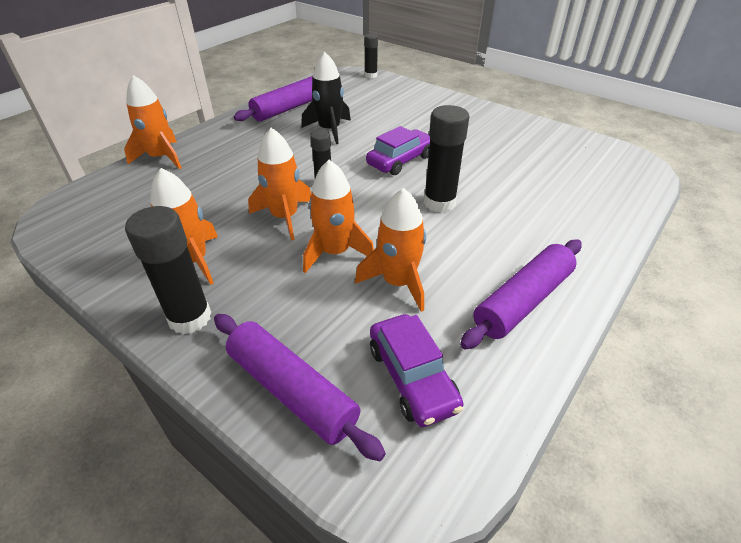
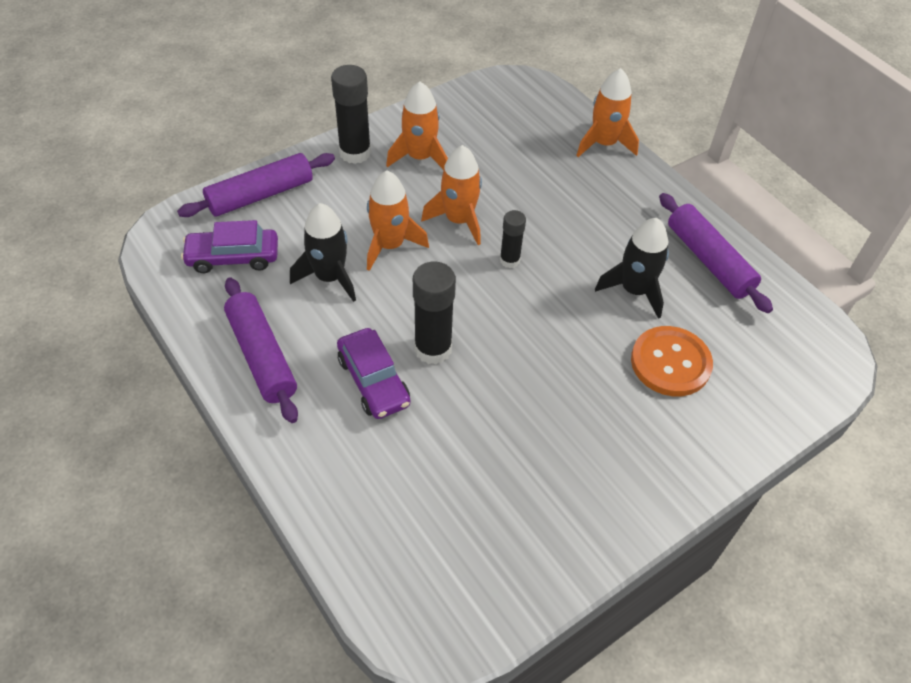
camera: 105 degrees right, 10 degrees up
orange rocket [355,188,426,312] -> black rocket [290,203,356,302]
black glue stick [364,34,378,78] -> none
purple car [366,126,430,175] -> purple car moved to [337,328,410,419]
none -> orange button [631,326,713,396]

